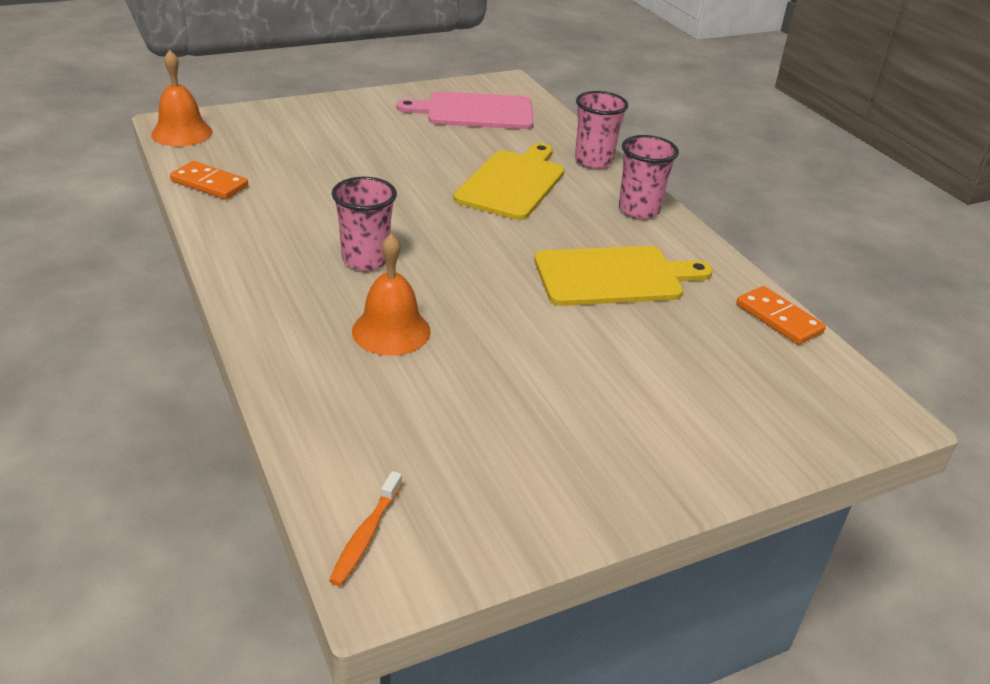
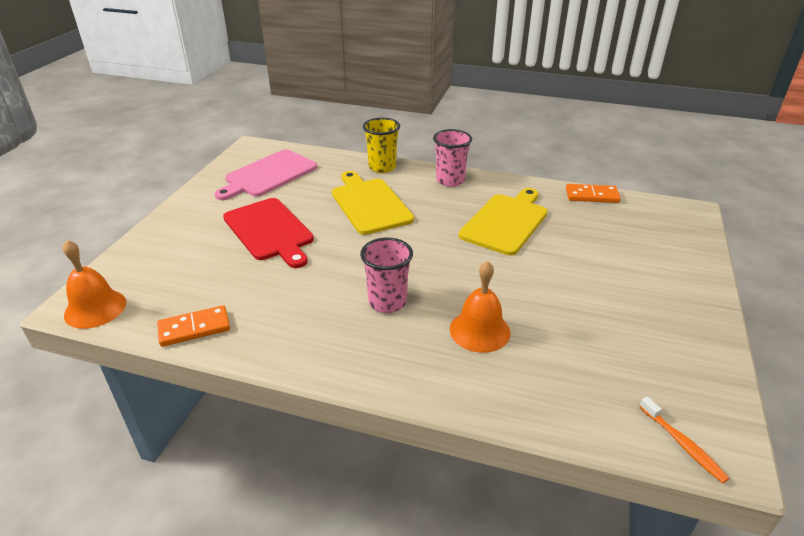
camera: 45 degrees left, 0 degrees up
pink cup [575,91,628,169] -> yellow cup [363,118,400,173]
none -> red cutting board [223,198,314,268]

